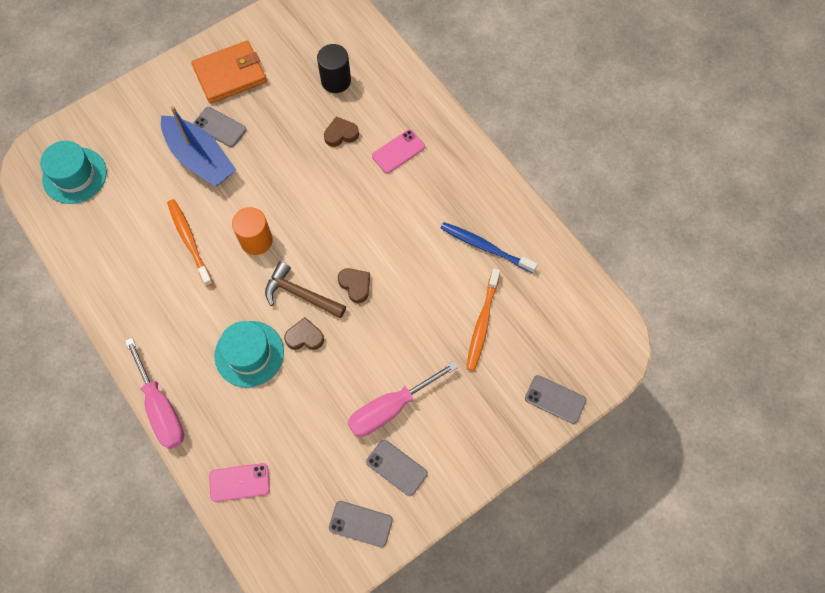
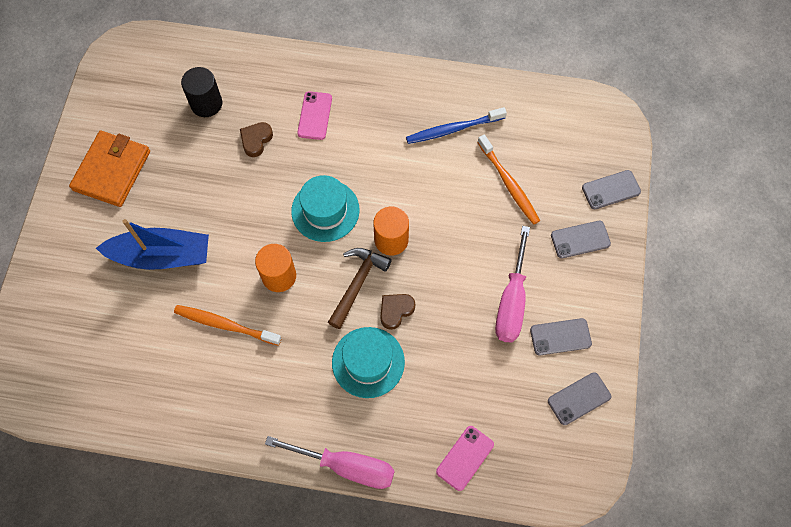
camera: 45 degrees left, 0 degrees up
turquoise hat [40,141,107,204] -> turquoise hat moved to [291,175,359,242]
grey phone [193,107,246,147] -> grey phone moved to [551,221,611,258]
brown hammer [265,261,346,318] -> brown hammer turned 135 degrees clockwise [328,248,392,329]
brown heart [338,268,370,303] -> orange cylinder [373,207,409,255]

